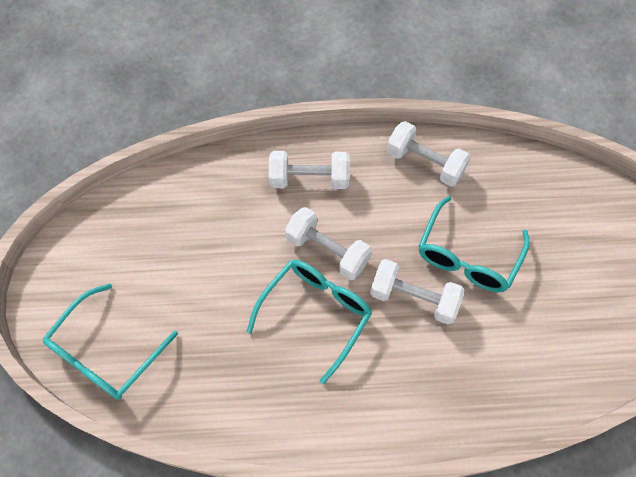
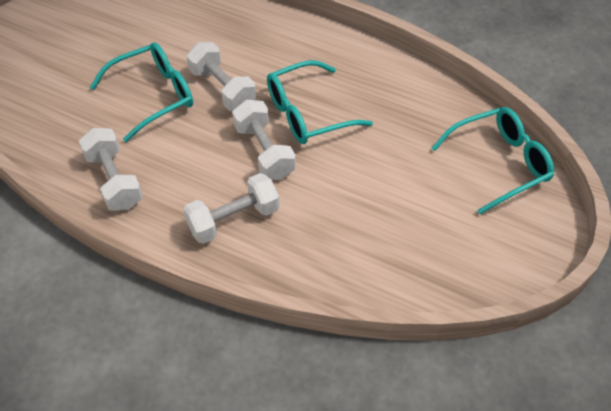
camera: 150 degrees left, 10 degrees down
white dumbbell [269,151,350,189] -> white dumbbell turned 60 degrees counterclockwise [183,173,280,244]

